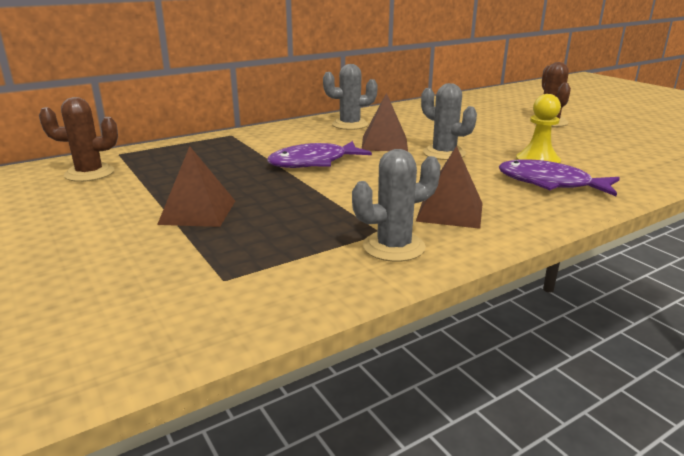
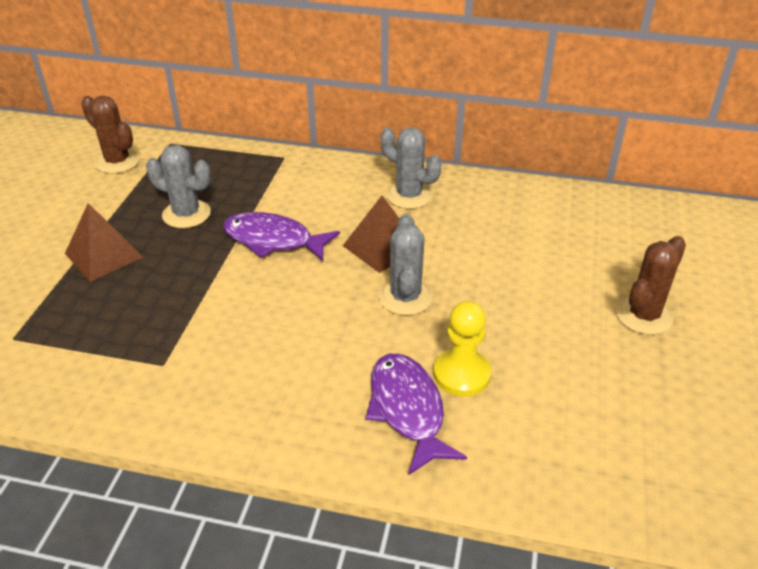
camera: 45 degrees right, 15 degrees up
grey cactus [352,149,441,262] -> grey cactus moved to [146,145,211,228]
brown pyramid [416,146,483,229] -> none

